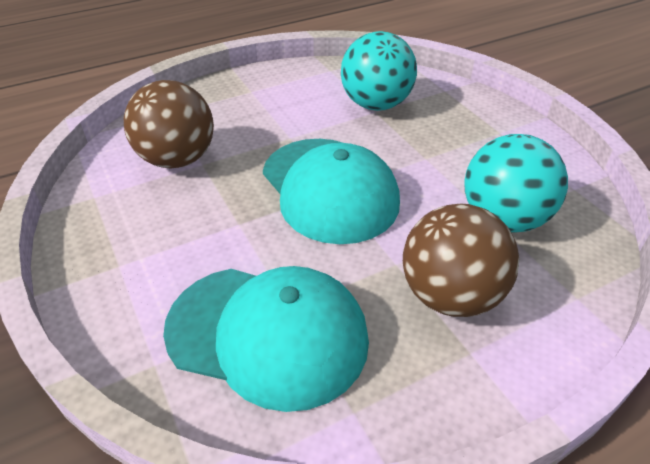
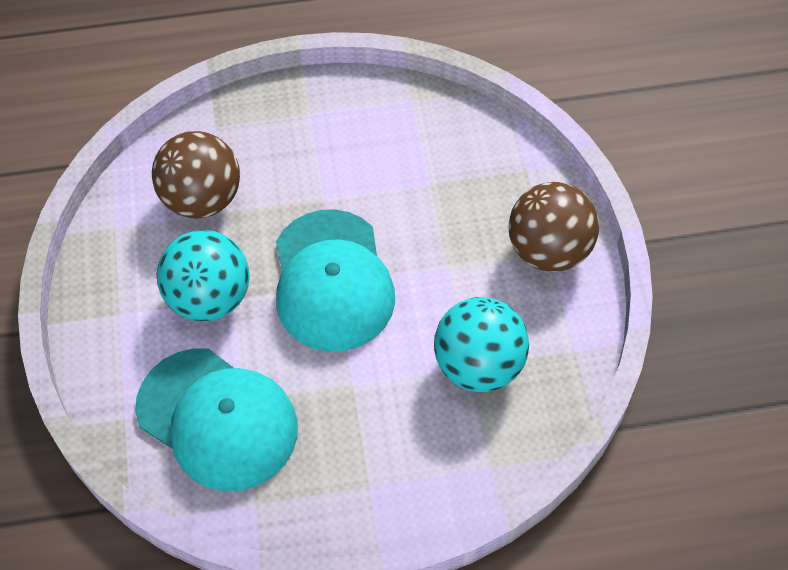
camera: 20 degrees right, 15 degrees up
turquoise ball [341,31,417,111] -> turquoise ball moved to [157,230,250,322]
brown ball [403,204,520,317] -> brown ball moved to [509,182,599,272]

